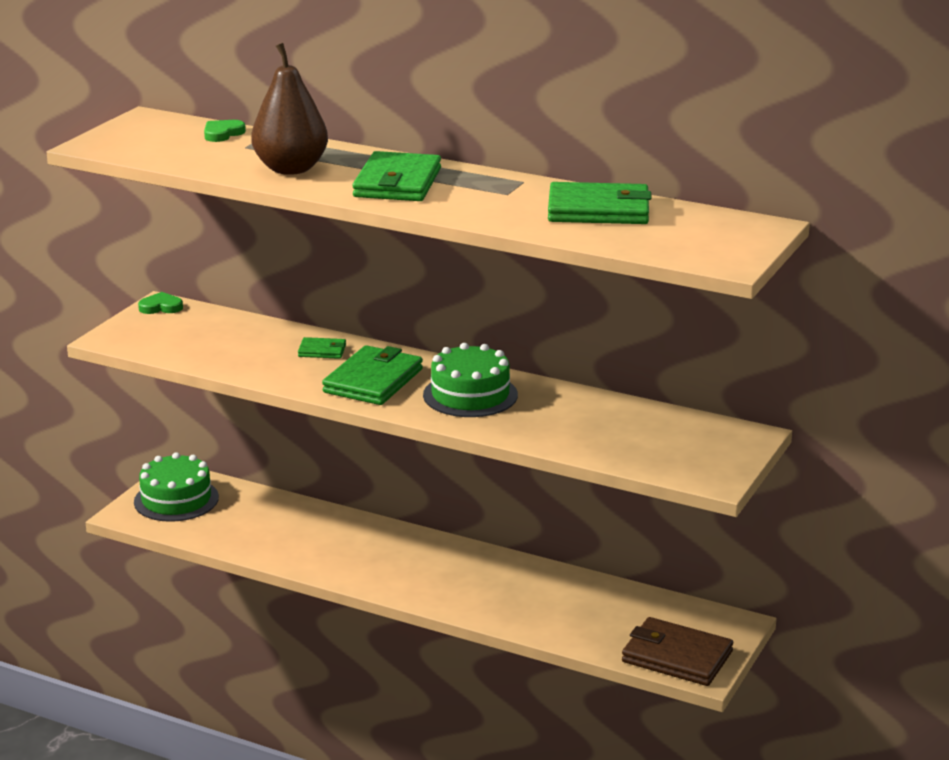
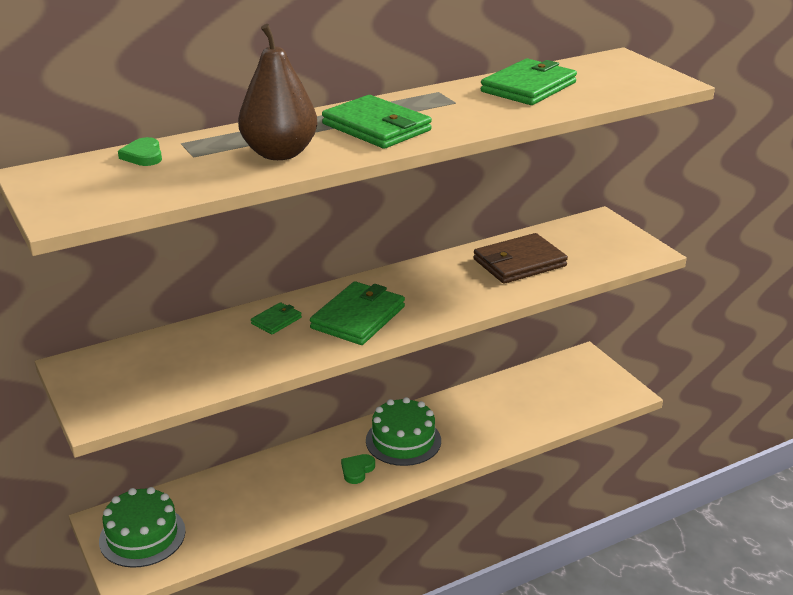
camera: 55 degrees left, 5 degrees up
green heart [138,292,183,314] -> green heart moved to [341,454,375,484]
green wallet [322,345,423,405] -> green wallet turned 60 degrees clockwise [310,281,405,345]
green cake [423,343,518,417] -> green cake moved to [366,397,441,466]
brown wallet [622,617,733,686] -> brown wallet moved to [473,233,568,284]

